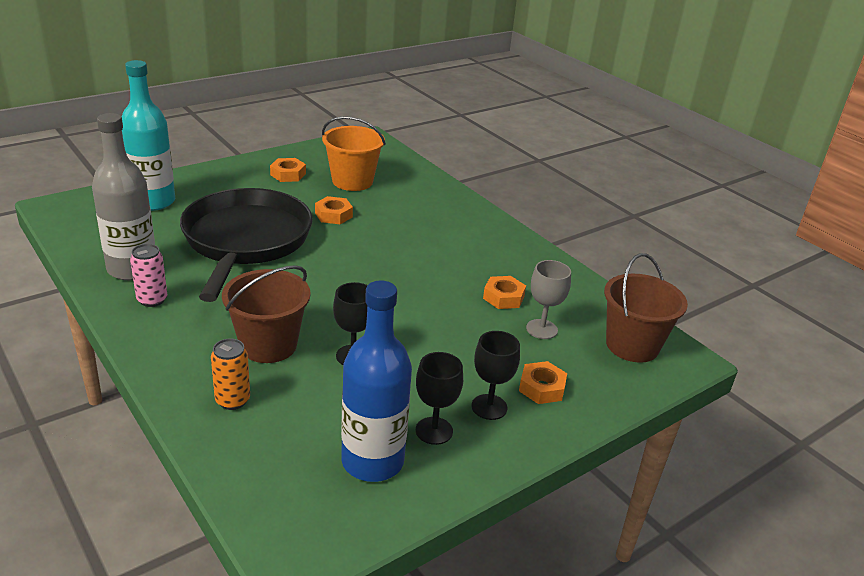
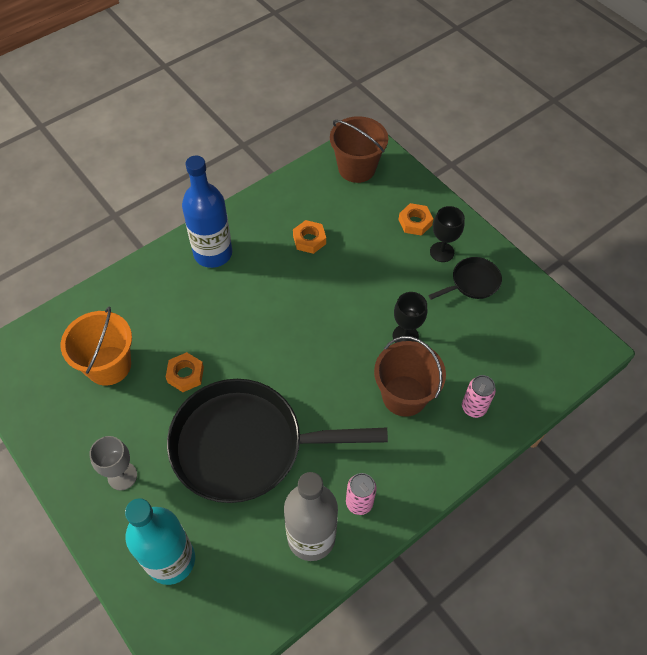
camera: 90 degrees left, 25 degrees up
orange can [211,339,250,410] -> pink can [462,375,496,418]
orange nut [270,158,306,182] -> none
blue bottle [341,281,412,482] -> blue bottle moved to [182,155,232,268]
black goblet [416,352,463,445] -> black pan [428,257,502,300]
grey goblet [526,260,571,339] -> grey goblet moved to [89,436,137,490]

